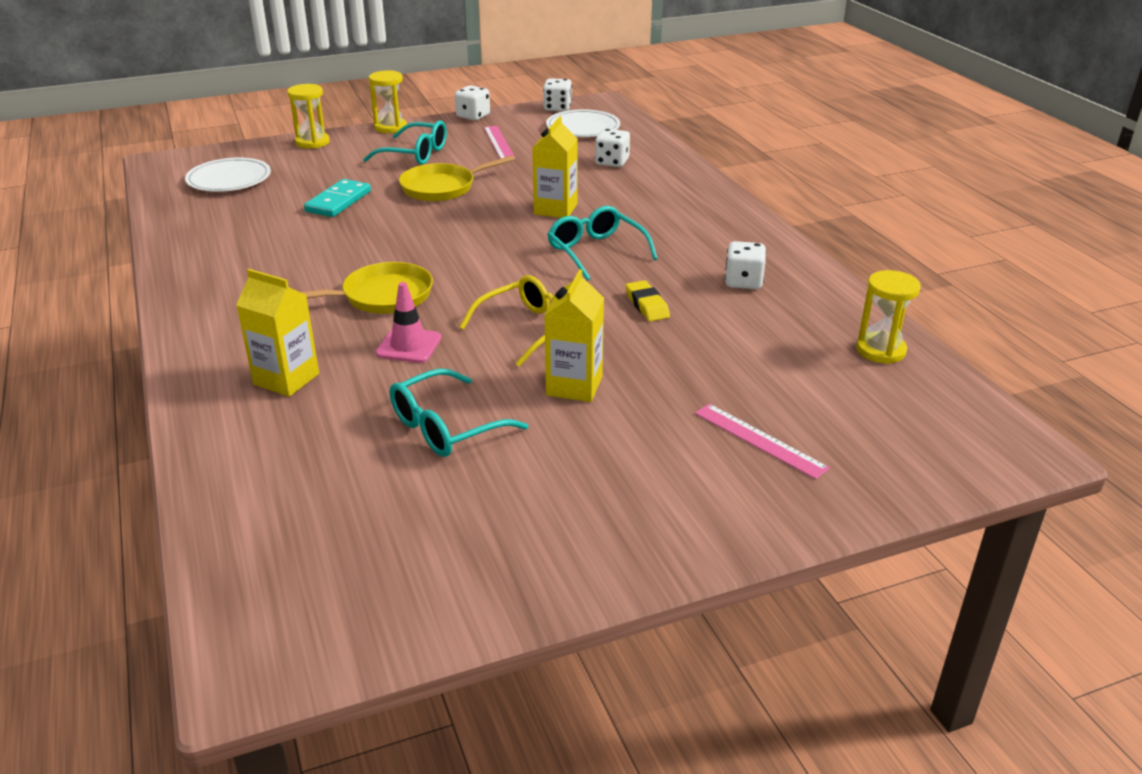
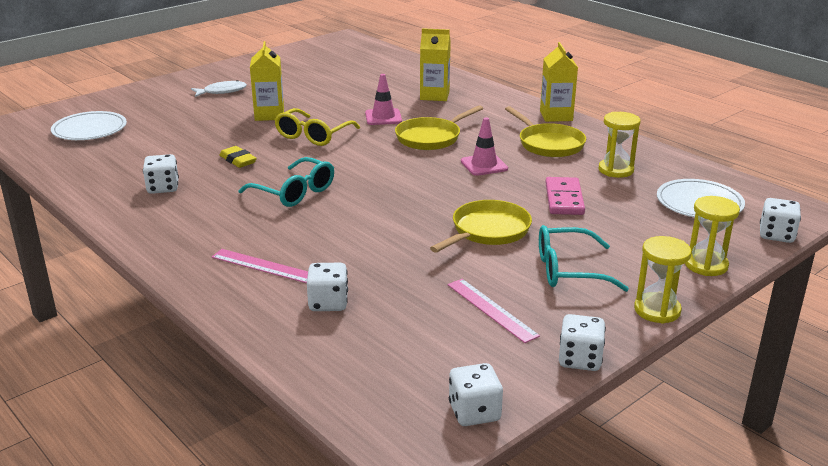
camera: 160 degrees right, 5 degrees down
turquoise domino [304,179,371,217] -> pink domino [545,177,585,215]
turquoise glasses [390,369,528,457] -> none
yellow carton [532,116,578,218] -> yellow carton moved to [540,42,578,122]
white plate [546,109,620,137] -> white plate moved to [51,111,127,140]
pink ruler [695,404,830,479] -> pink ruler moved to [212,249,308,283]
yellow hourglass [856,270,921,364] -> yellow hourglass moved to [598,112,640,178]
none -> white fish [191,80,247,97]
none -> pink traffic cone [461,117,508,176]
none -> yellow pan [505,106,586,157]
none -> white dice [760,198,801,243]

